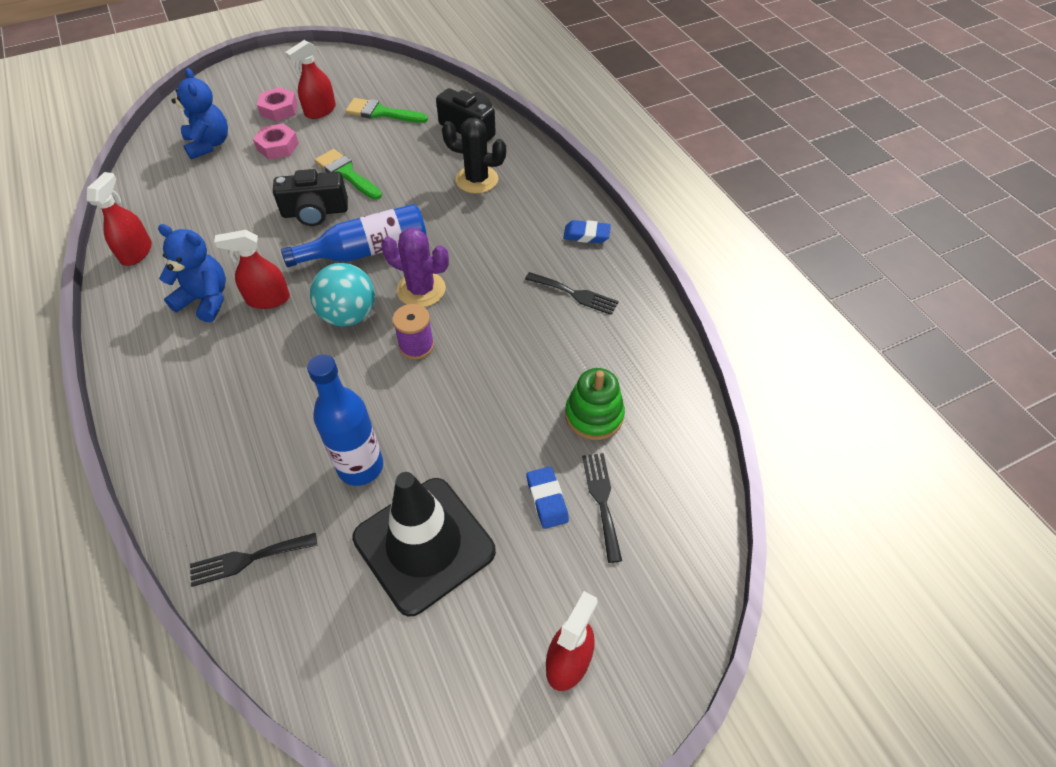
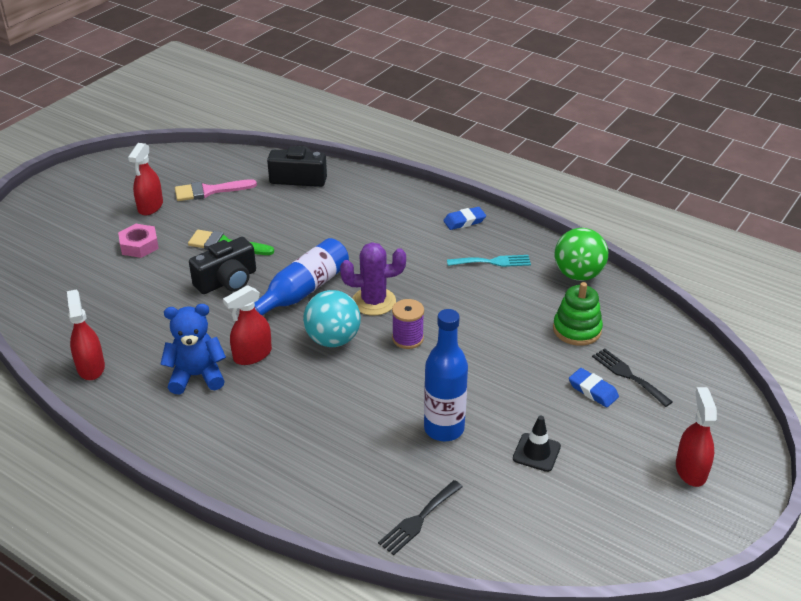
camera: 30 degrees left, 15 degrees down
blue teddy bear [172,68,228,159] -> none
pink nut [257,87,298,122] -> none
green brush [345,98,428,123] -> pink brush [175,179,257,201]
black traffic cone [352,472,496,617] -> black traffic cone [513,416,561,472], size x0.44
black cactus [442,118,506,194] -> none
black fork [525,272,619,315] -> turquoise fork [447,255,531,267]
none -> green ball [555,228,608,281]

